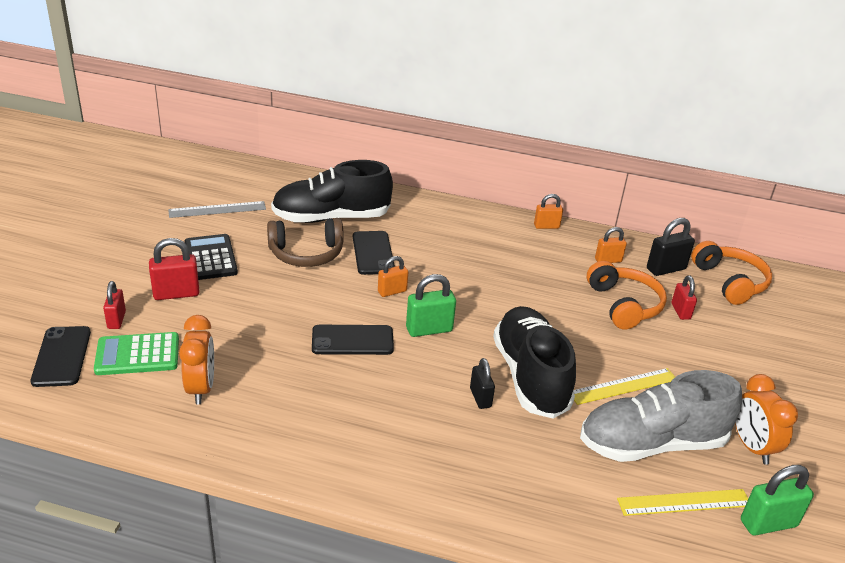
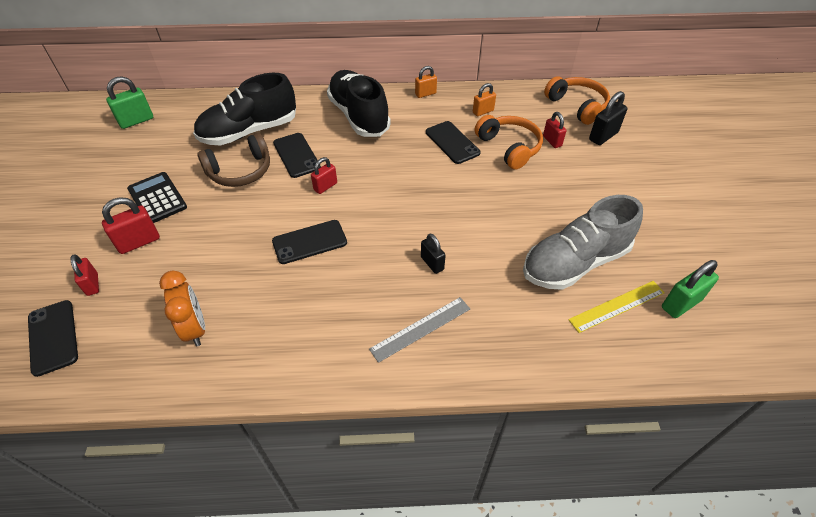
camera: 15 degrees left, 15 degrees up
green calculator [94,332,179,375] -> none
grey ruler [168,201,266,218] -> grey ruler moved to [369,297,470,363]
orange padlock [378,256,408,297] -> red padlock [311,157,337,194]
green padlock [406,274,456,337] -> green padlock moved to [106,76,153,129]
black shoe [493,306,576,419] -> black shoe moved to [327,70,391,137]
yellow ruler [573,368,675,405] -> none
black padlock [647,218,695,276] -> black padlock moved to [589,91,627,145]
orange clock [735,374,798,465] -> none
none -> black phone [426,121,481,164]

